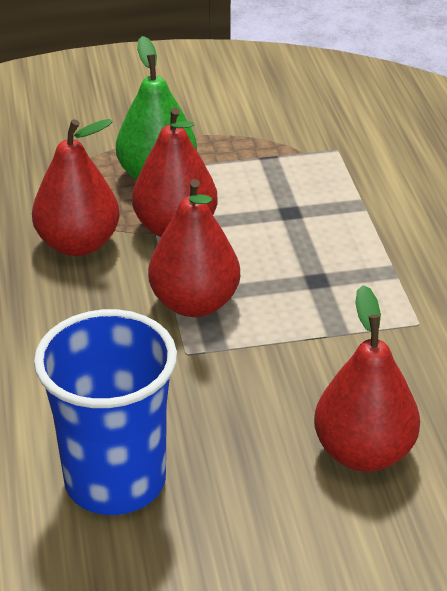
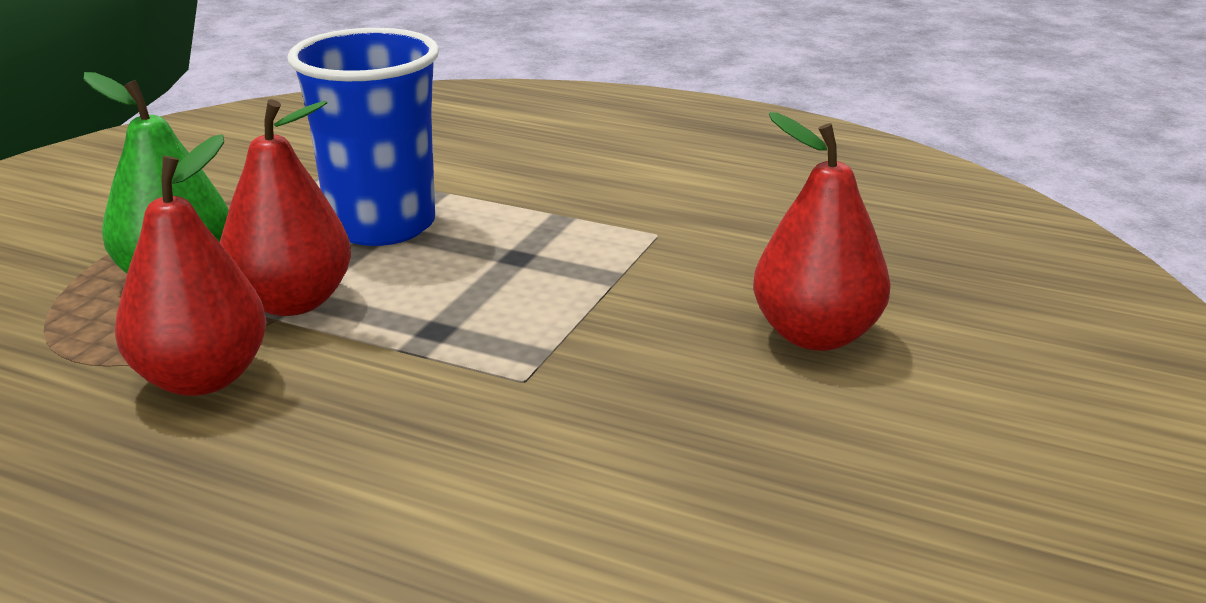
camera: 55 degrees left, 10 degrees down
blue cup [34,309,177,515] -> blue cup moved to [287,28,439,246]
red pear [148,179,240,317] -> none

